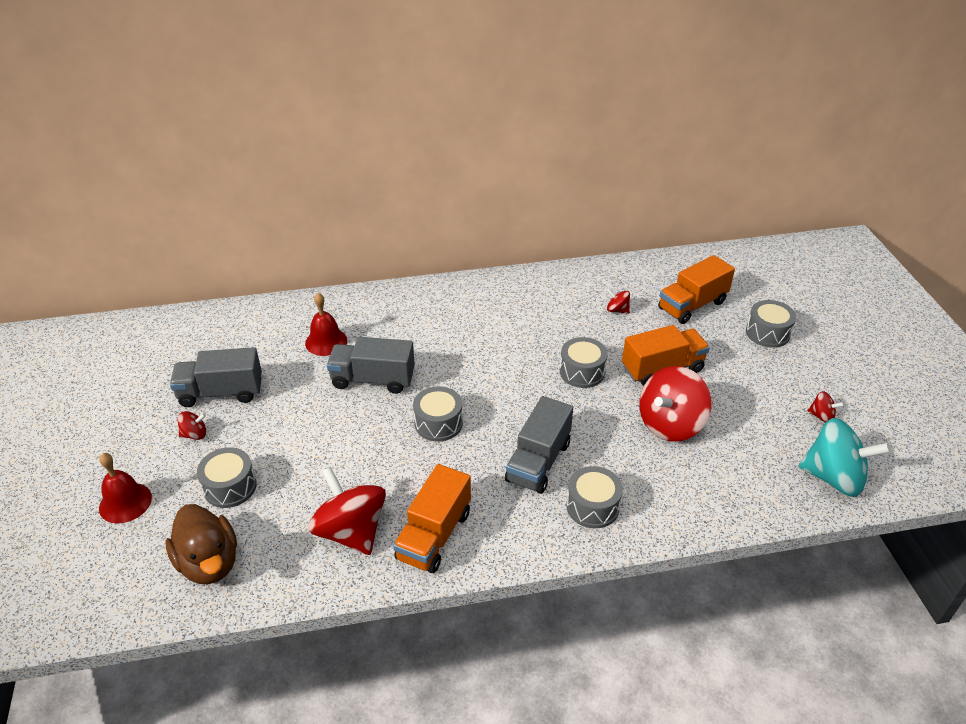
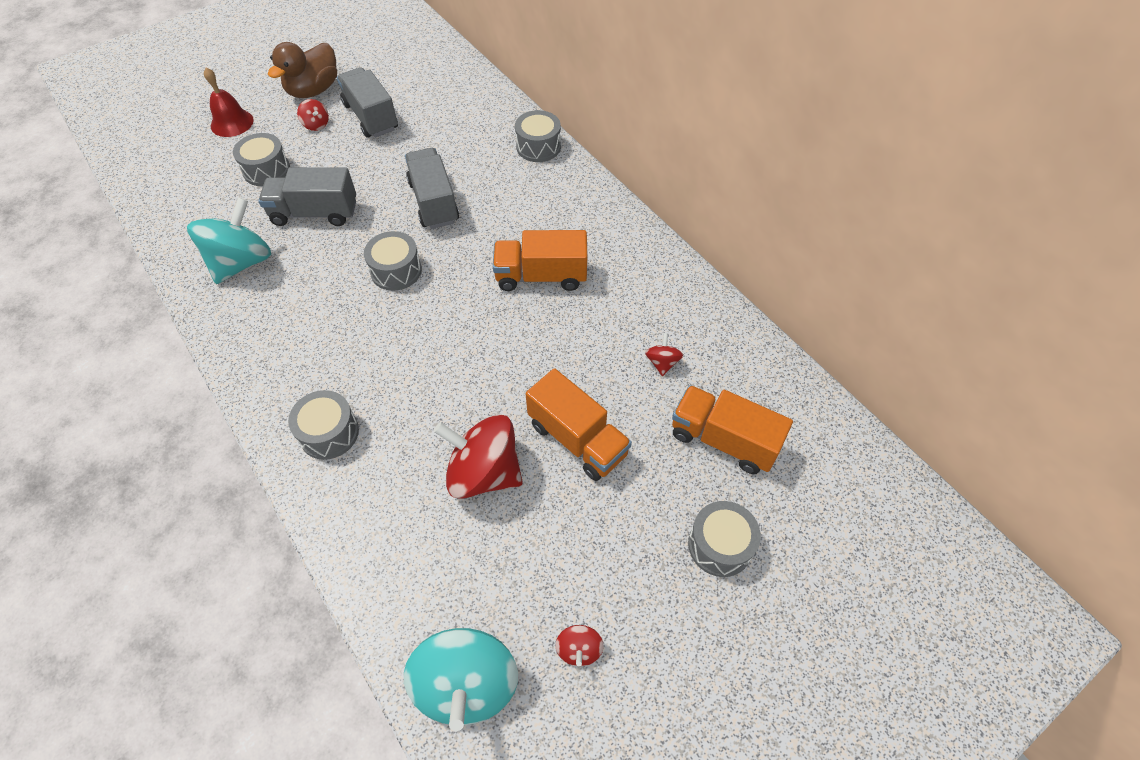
camera: 65 degrees right, 15 degrees up
brown duck [166,504,237,584] -> brown duck moved to [268,42,337,98]
red bell [305,293,347,356] -> none
red spinning top [308,467,386,555] -> turquoise spinning top [187,197,271,284]
orange truck [393,464,471,573] -> orange truck moved to [493,230,587,291]
grey truck [505,396,573,494] -> grey truck moved to [258,167,356,226]
grey drum [560,337,608,388] -> grey drum moved to [515,110,561,162]

